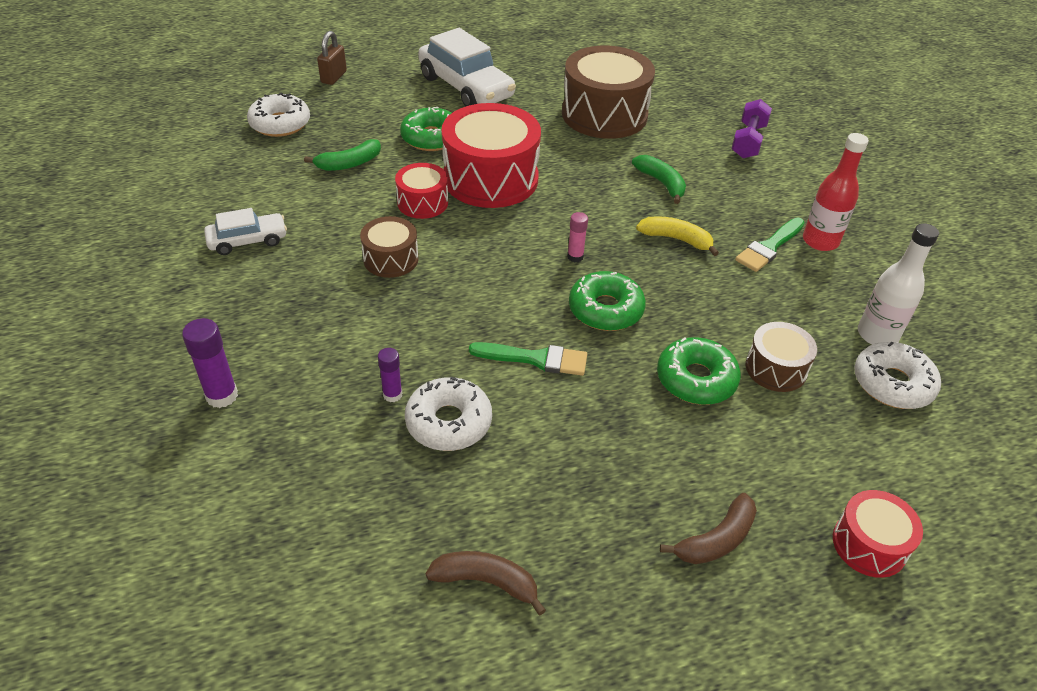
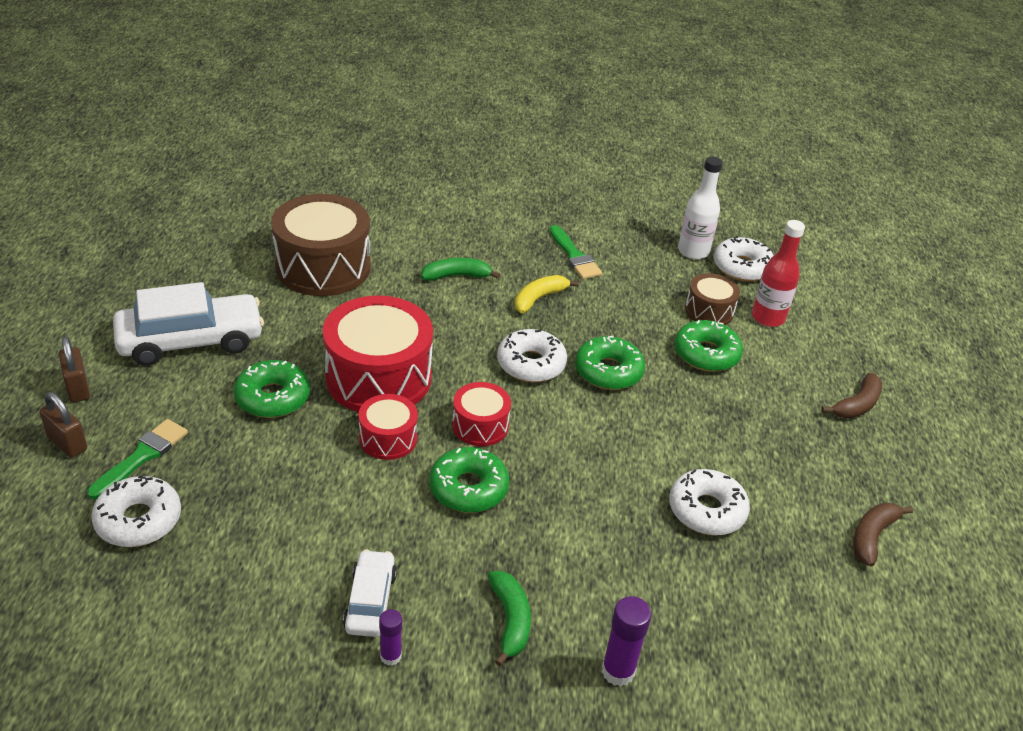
camera: 70 degrees left, 5 degrees down
green banana [304,139,381,171] -> green banana moved to [488,571,531,667]
brown drum [360,216,419,278] -> green donut [429,447,509,513]
purple glue stick [378,348,402,402] -> purple glue stick moved to [379,609,402,666]
green brush [469,342,587,376] -> green brush moved to [87,419,188,499]
pink glue stick [567,212,588,262] -> white donut [497,329,567,382]
brown banana [660,493,757,564] -> brown banana turned 60 degrees clockwise [821,373,882,419]
purple dumbbell [731,99,772,158] -> none
red bottle [803,133,869,251] -> red bottle moved to [751,220,805,327]
red drum [833,490,923,578] -> red drum moved to [452,382,511,446]
none -> brown padlock [59,337,90,402]

